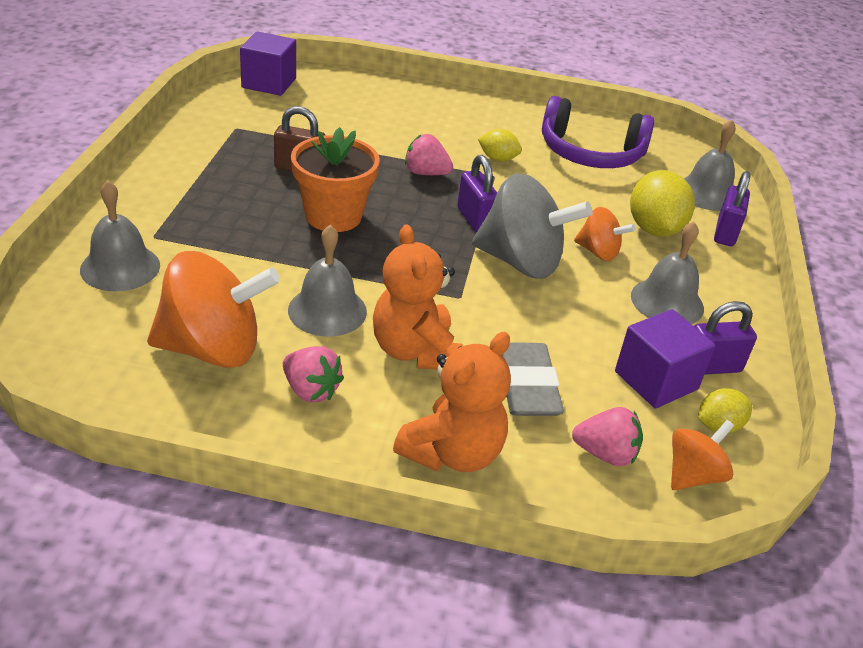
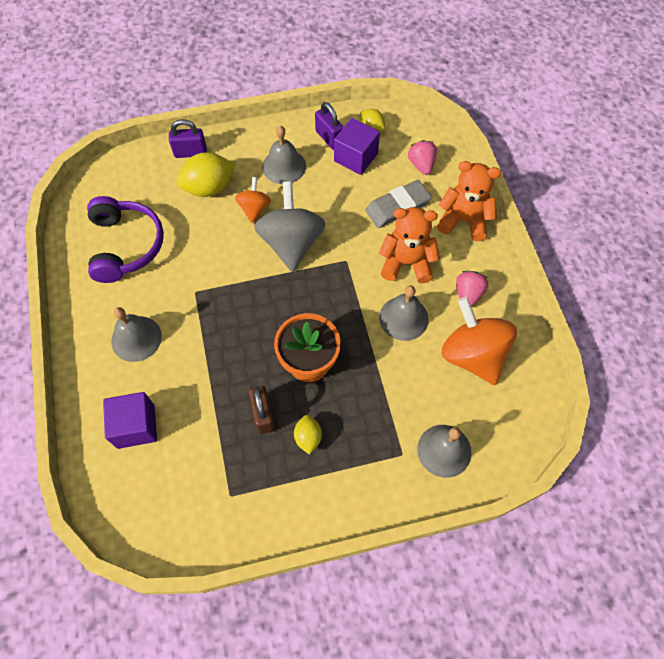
camera: 110 degrees left, 25 degrees up
purple cube [240,31,296,96] -> purple cube moved to [103,392,157,449]
orange teddy bear [373,225,463,370] -> orange teddy bear turned 135 degrees counterclockwise [379,207,440,283]
pink strawberry [405,134,453,175] -> none
purple padlock [457,155,497,233] -> none
yellow lemon [478,129,522,162] -> yellow lemon moved to [294,415,322,454]
orange spinning top [671,420,734,490] -> none
grey bell [684,119,736,211] -> grey bell moved to [111,307,162,362]

